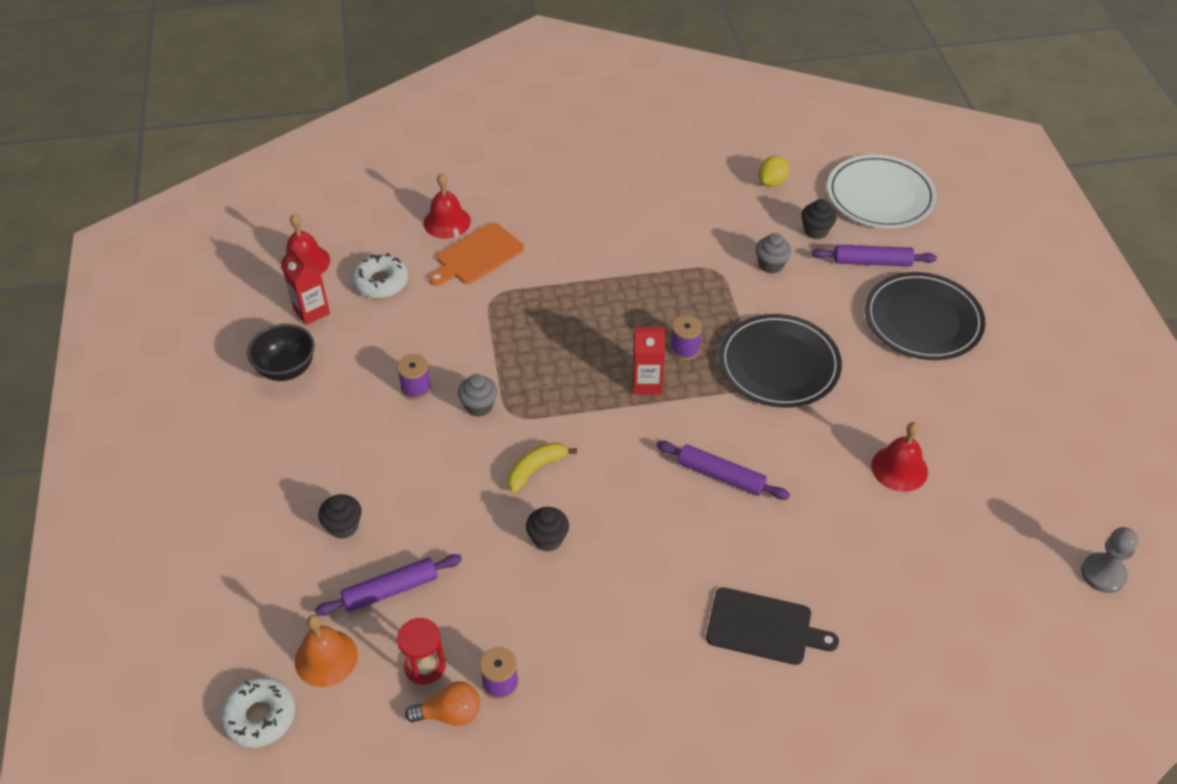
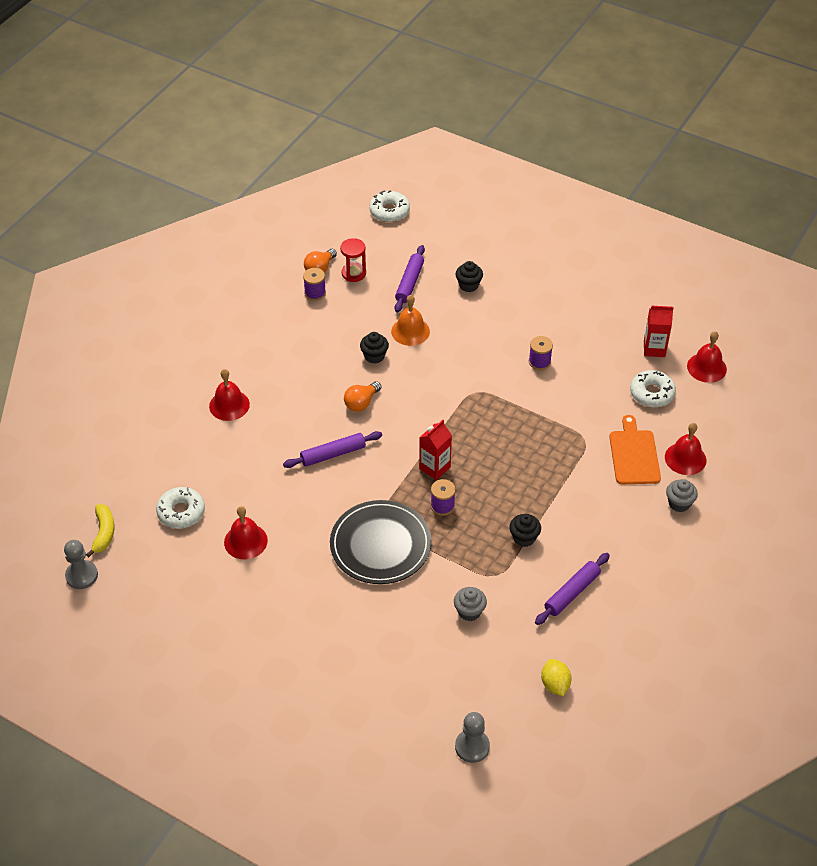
camera: 130 degrees right, 0 degrees up
black bowl [247,324,315,381] -> none
orange bell [295,615,358,687] -> orange bell moved to [391,295,430,346]
grey cupcake [458,374,498,417] -> grey cupcake moved to [666,479,698,512]
yellow banana [508,442,577,493] -> yellow banana moved to [86,504,114,557]
black cutting board [706,587,839,665] -> red bell [209,369,250,421]
black cupcake [801,199,837,239] -> black cupcake moved to [509,514,541,547]
purple rolling pin [812,245,937,267] -> purple rolling pin moved to [535,553,610,625]
white plate [827,155,937,228] -> grey pawn [455,712,490,763]
black plate [865,272,985,360] -> none
none -> white donut [156,487,205,529]
none -> orange light bulb [344,382,381,412]

